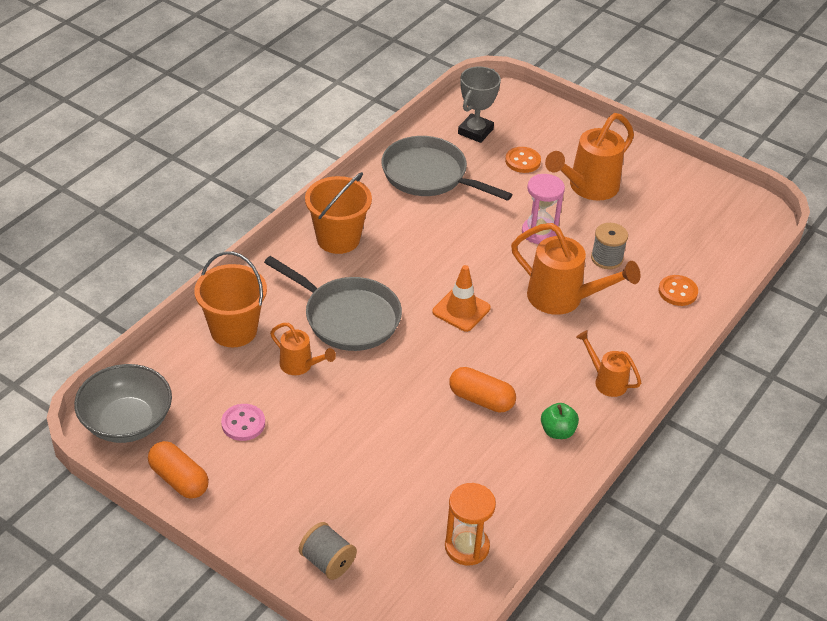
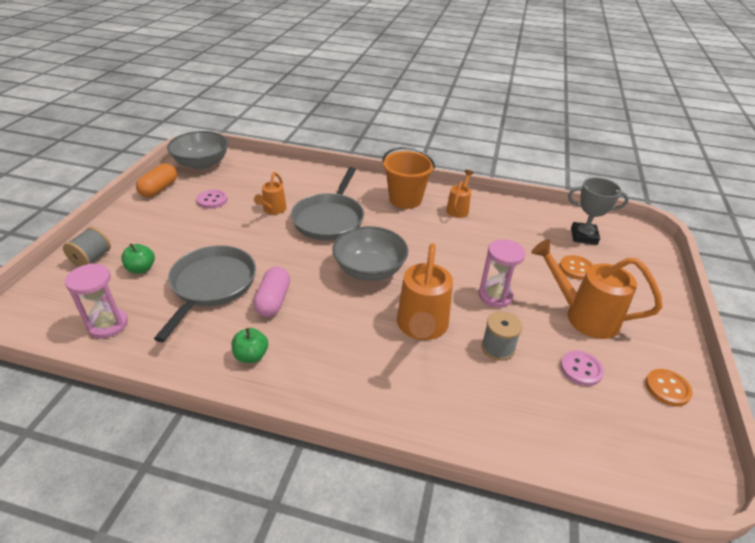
camera: 70 degrees right, 5 degrees down
orange bucket [194,251,267,347] -> none
grey pan [381,136,512,201] -> grey pan moved to [154,245,256,343]
orange traffic cone [432,265,491,332] -> grey bowl [332,226,408,281]
orange hourglass [445,483,496,565] -> pink hourglass [65,264,128,338]
orange capsule [449,367,516,412] -> pink capsule [253,267,290,317]
orange watering can [576,330,641,397] -> orange watering can moved to [446,170,474,218]
orange button [658,275,698,306] -> orange button moved to [645,369,693,406]
none -> green apple [121,243,155,274]
none -> pink button [560,350,604,386]

